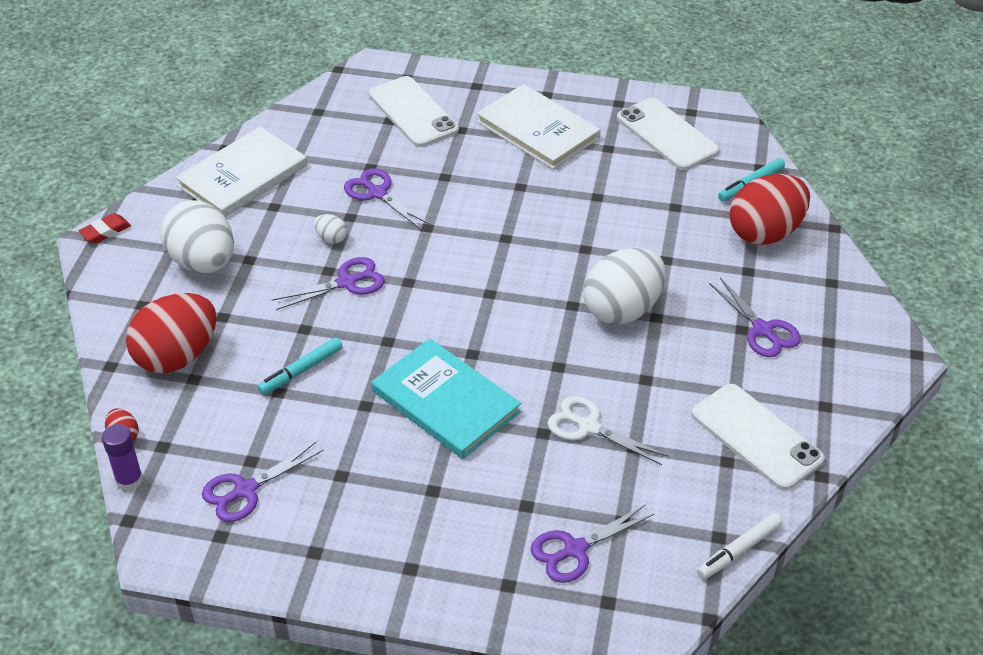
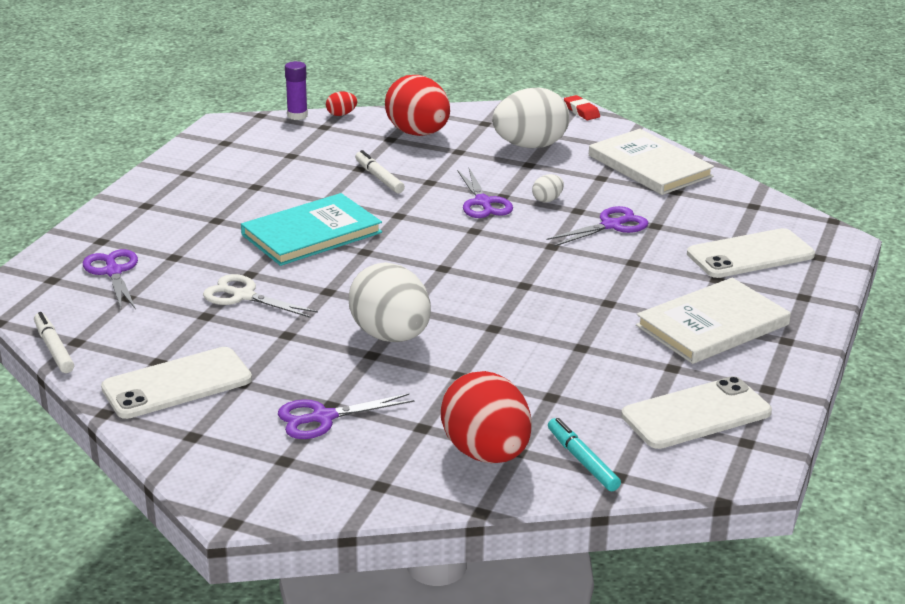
camera: 100 degrees right, 15 degrees down
purple scissors [202,442,324,522] -> none
turquoise marker [258,337,343,395] -> white marker [355,150,405,193]
white scissors [547,396,668,465] -> white scissors turned 105 degrees counterclockwise [203,274,318,318]

